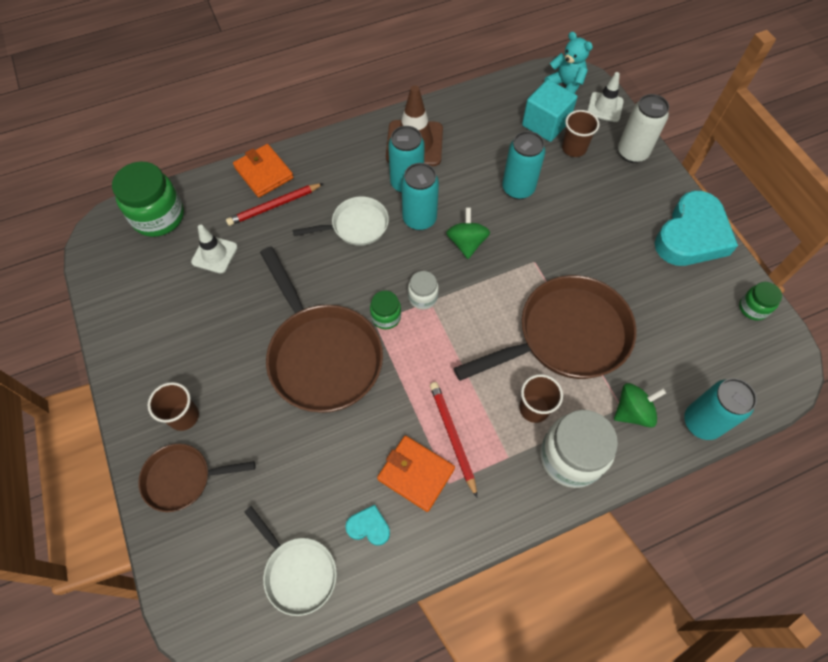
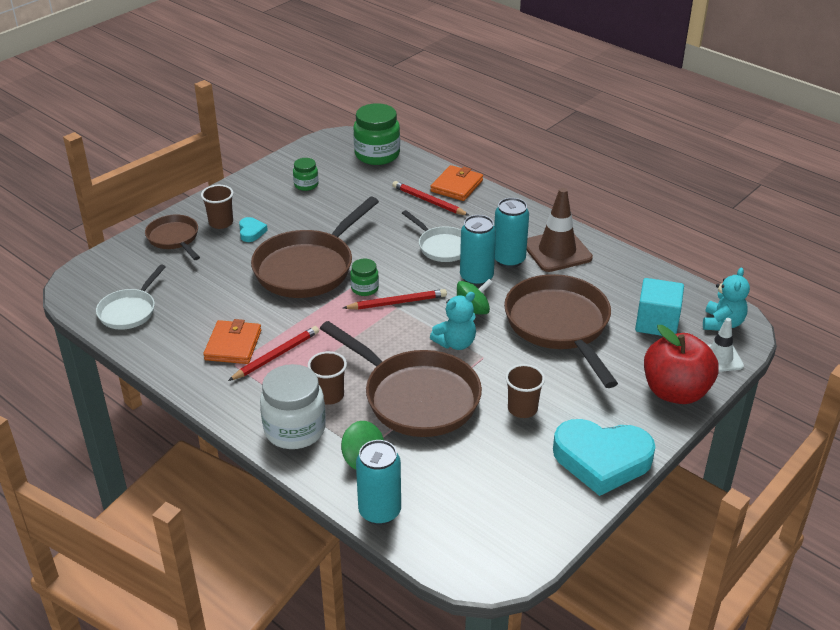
camera: 65 degrees right, 25 degrees down
white traffic cone [191,225,238,273] -> none
turquoise heart [345,505,390,546] -> turquoise heart moved to [239,217,268,242]
white jar [408,271,439,310] -> red pencil [343,289,447,310]
turquoise can [502,131,546,199] -> brown pan [504,274,618,388]
brown cup [562,110,600,157] -> brown cup moved to [505,364,545,418]
white can [618,94,669,163] -> red apple [644,325,719,404]
green jar [739,282,782,321] -> green jar moved to [293,158,318,191]
none -> turquoise teddy bear [430,292,476,350]

